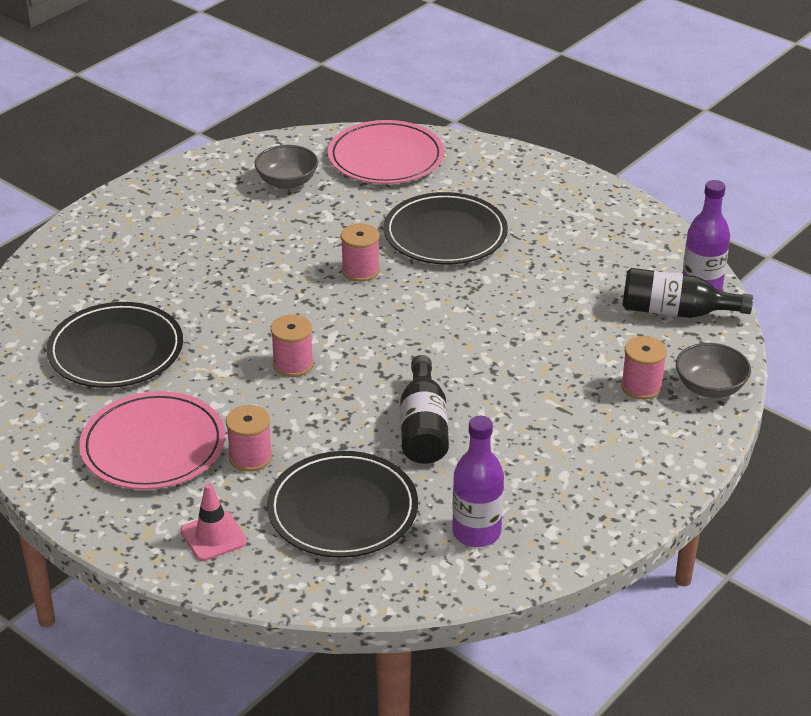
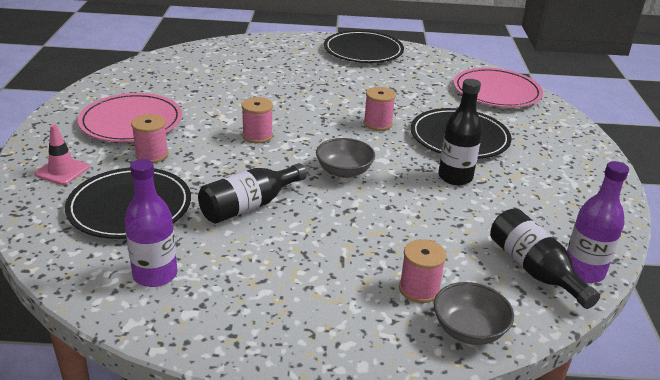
camera: 50 degrees right, 5 degrees down
black plate [46,302,183,388] -> black plate moved to [324,30,404,63]
grey bowl [254,145,318,189] -> grey bowl moved to [316,138,375,178]
none -> black bottle [438,79,483,185]

